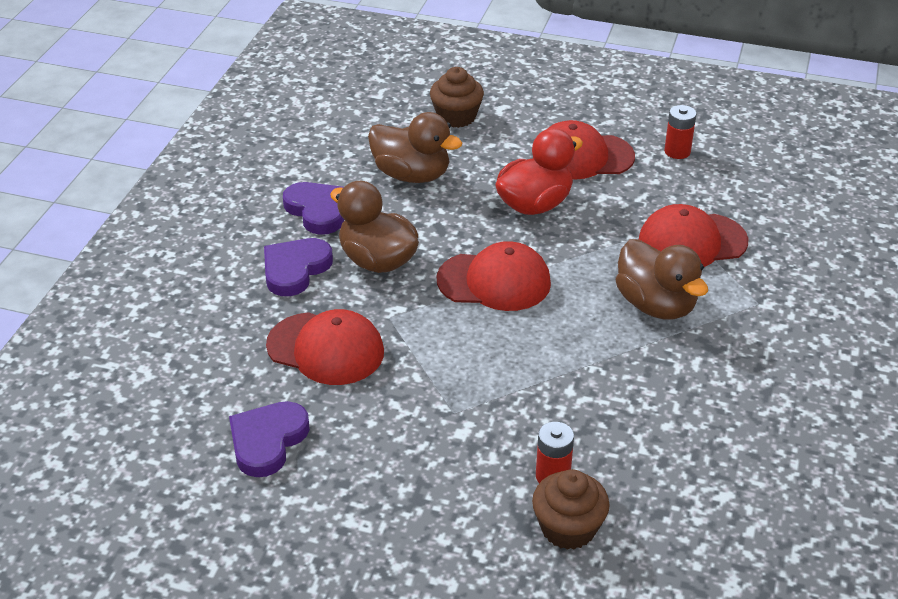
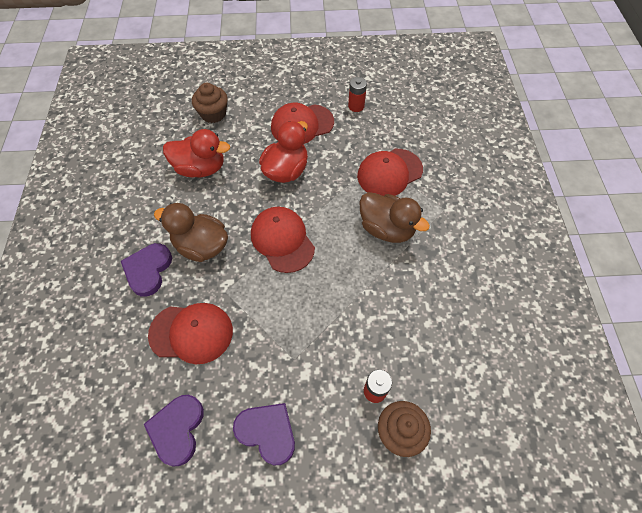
camera: 20 degrees left, 20 degrees up
purple heart [283,182,344,235] -> purple heart moved to [233,403,295,465]
brown duck [368,112,462,183] -> red duck [163,129,230,177]
red cap [437,241,551,311] -> red cap turned 105 degrees counterclockwise [251,207,315,273]

